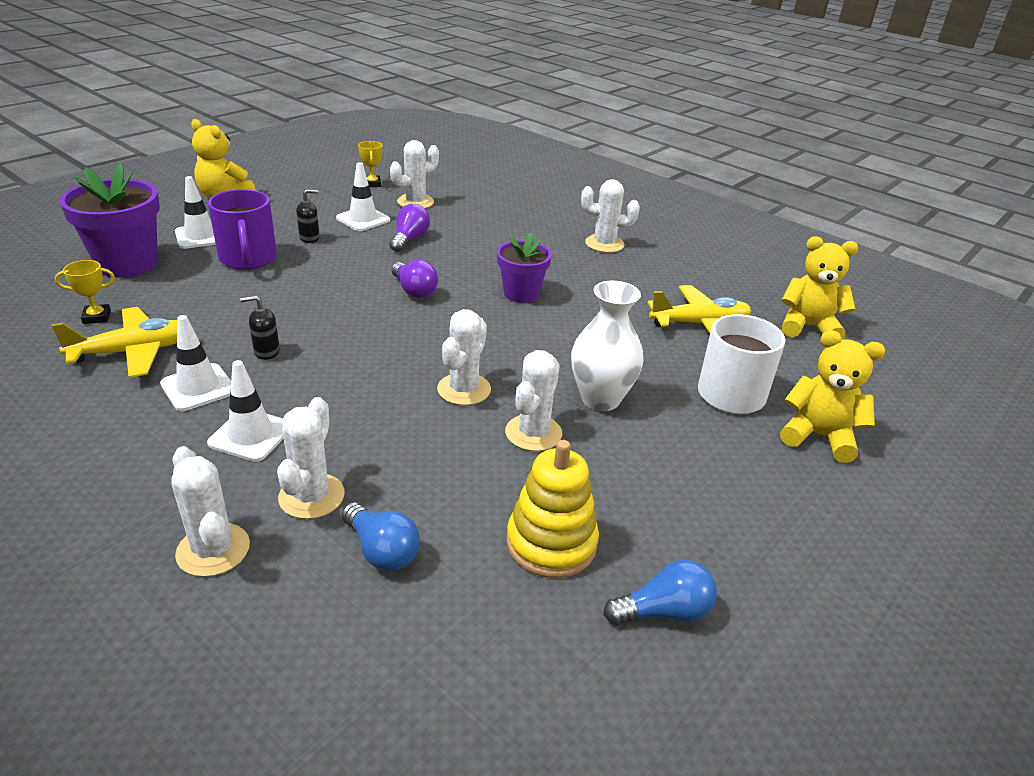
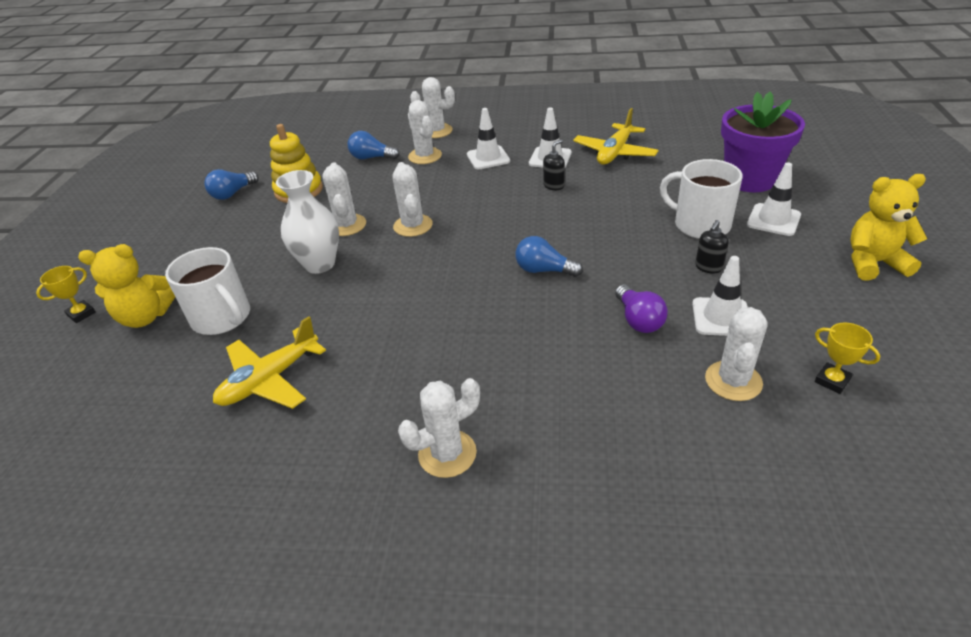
camera: 150 degrees right, 5 degrees up
yellow trophy [55,260,115,324] -> yellow trophy moved to [36,266,96,323]
purple mug [208,189,277,270] -> white mug [660,159,742,239]
purple light bulb [391,260,438,298] -> blue light bulb [515,236,583,277]
purple flower pot [497,233,552,303] -> none
yellow teddy bear [781,236,858,340] -> none

